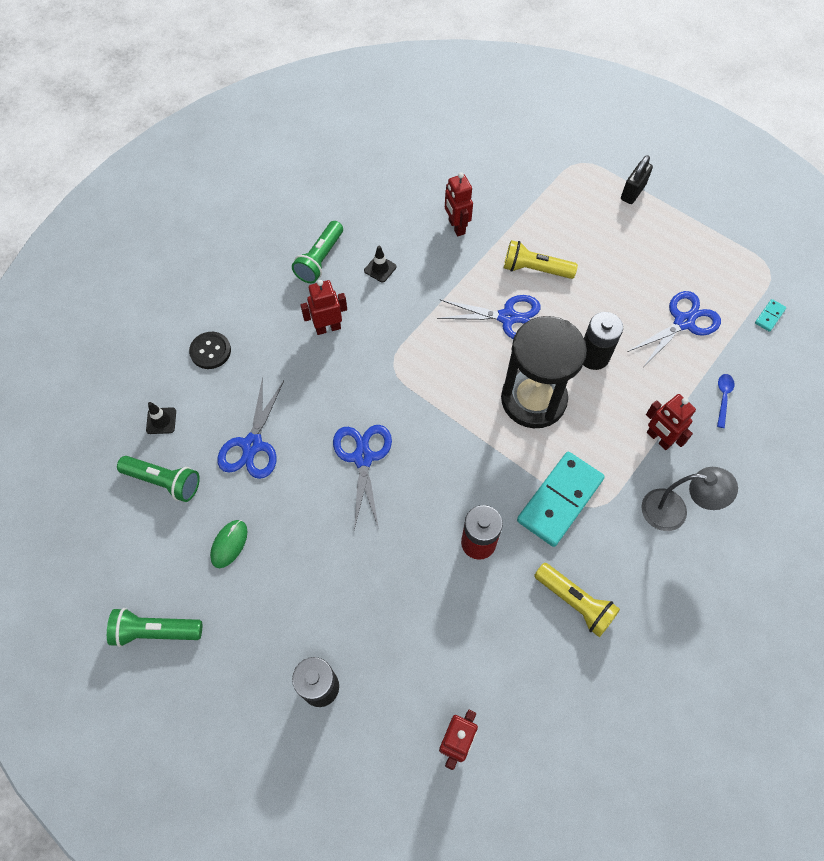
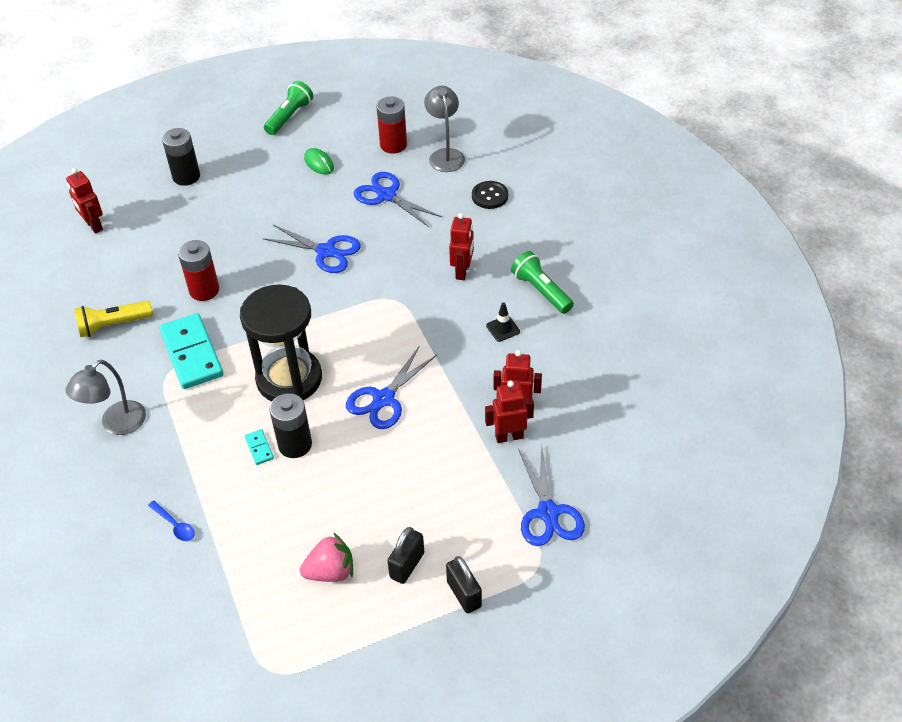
camera: 120 degrees right, 15 degrees down
green flashlight [117,456,200,502] -> red battery [377,97,407,154]
black traffic cone [146,402,176,434] -> grey lamp [424,86,465,172]
yellow flashlight [504,240,578,279] -> none
blue scissors [627,291,721,366] -> blue scissors moved to [518,445,585,546]
red robot [646,394,696,450] -> red robot moved to [485,381,534,443]
turquoise domino [755,299,786,332] -> turquoise domino moved to [244,429,274,465]
none -> pink strawberry [300,533,353,582]
none -> black padlock [388,527,424,584]

